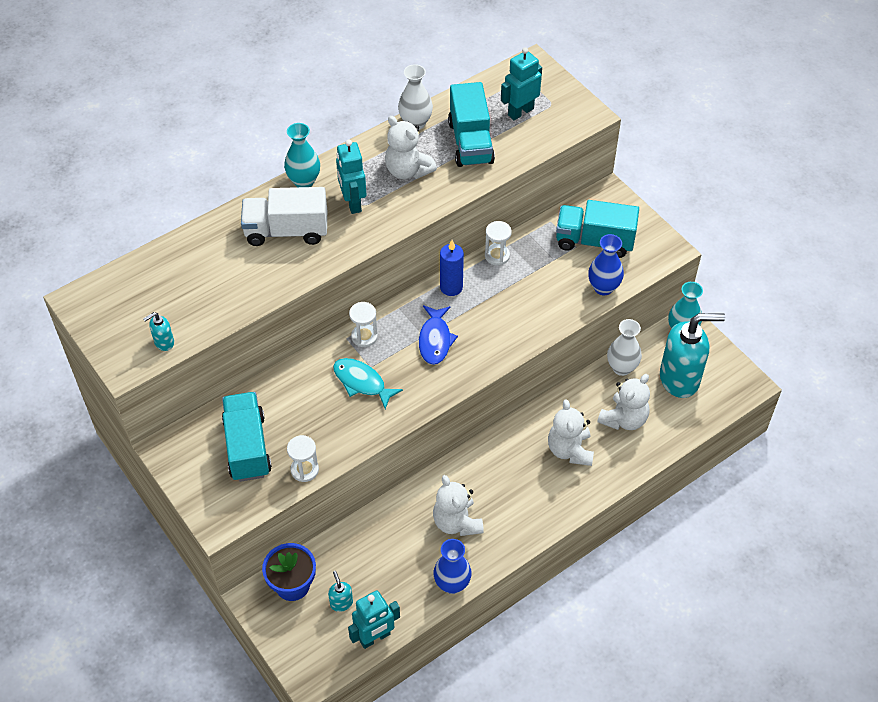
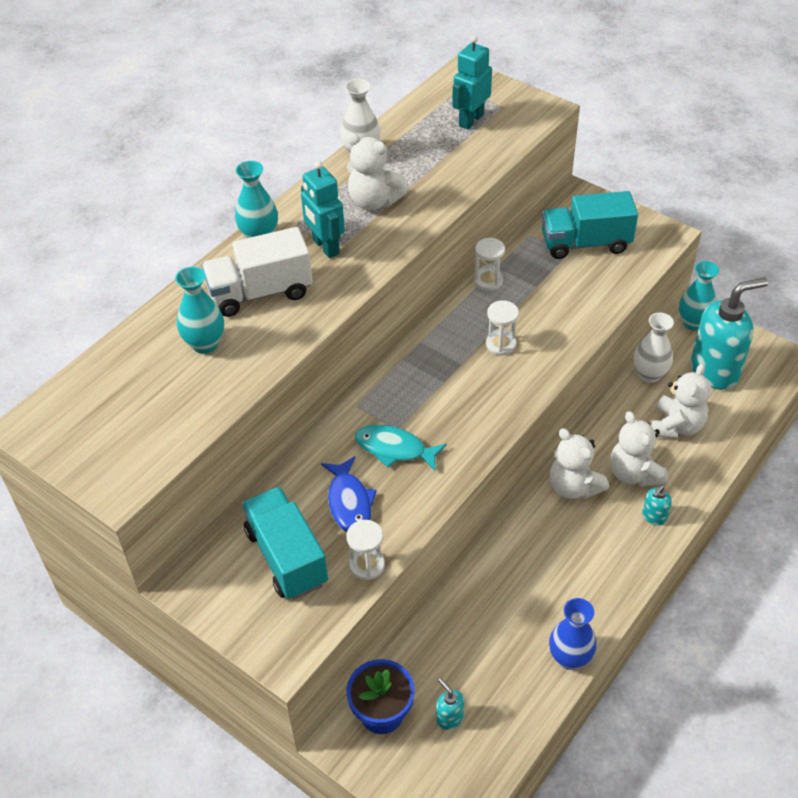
camera: 15 degrees left, 5 degrees down
turquoise soap dispenser [143,312,174,351] -> turquoise soap dispenser moved to [642,485,672,525]
turquoise robot [348,590,400,649] -> none
white hourglass [349,302,378,347] -> white hourglass moved to [486,300,519,356]
blue fish [419,305,458,365] -> blue fish moved to [321,456,377,532]
white teddy bear [433,475,484,536] -> white teddy bear moved to [550,428,609,499]
blue candle [440,240,464,296] -> none
turquoise truck [448,82,495,167] -> none
blue vase [588,234,624,295] -> none
none -> turquoise vase [175,267,224,354]

